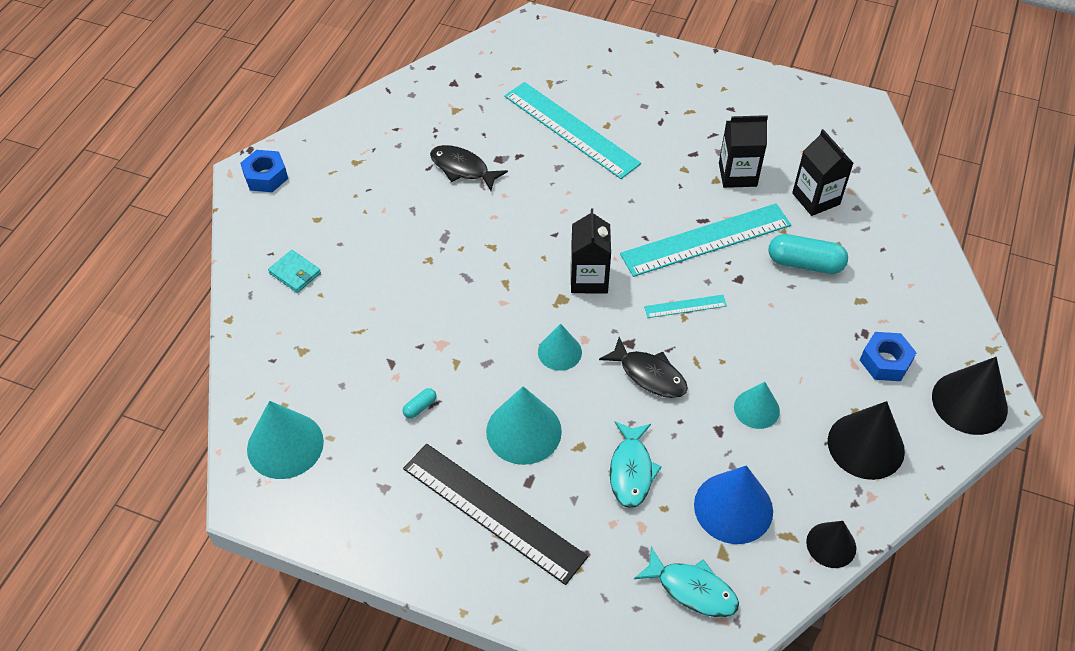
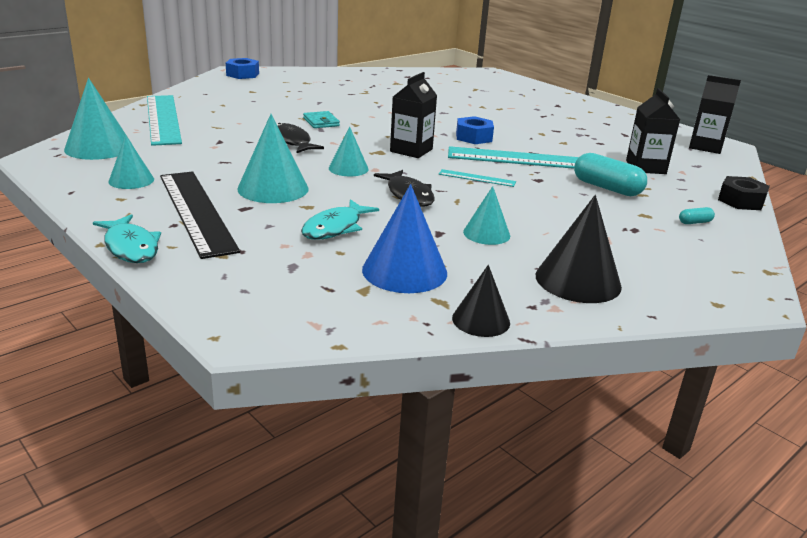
camera: 25 degrees right, 25 degrees down
turquoise wallet [268,250,321,293] -> turquoise wallet moved to [303,111,340,128]
turquoise capsule [403,388,437,419] -> turquoise capsule moved to [679,207,715,224]
black fish [430,145,508,191] -> black fish moved to [277,123,324,153]
turquoise ruler [504,82,641,179] -> turquoise ruler moved to [147,95,182,146]
turquoise fish [634,547,739,617] -> turquoise fish moved to [93,214,161,263]
black carton [719,115,768,188] -> black carton moved to [689,75,741,154]
blue nut [860,332,917,381] -> blue nut moved to [456,116,494,144]
black cone [932,357,1008,435] -> none
none -> turquoise cone [108,135,154,189]
none -> black nut [718,176,770,210]

